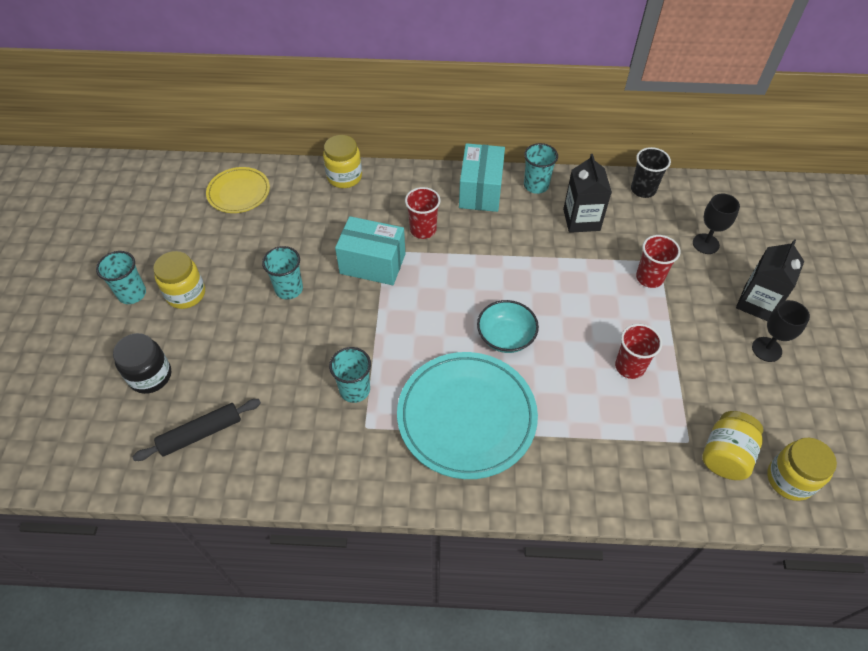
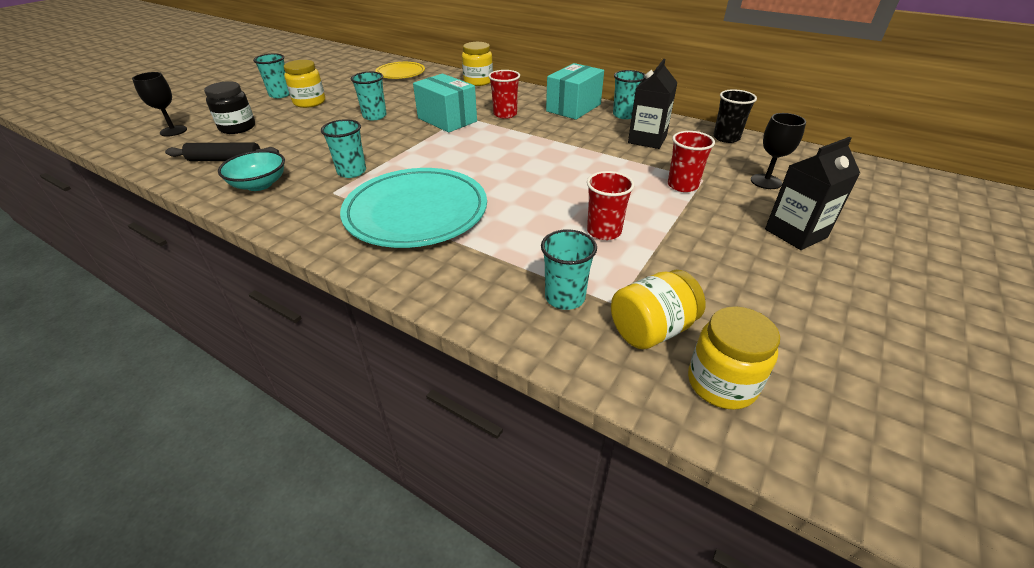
camera: 30 degrees right, 15 degrees down
turquoise bowl [477,300,539,353] -> turquoise bowl moved to [218,150,285,191]
black goblet [752,300,810,362] -> black goblet moved to [132,72,187,136]
none -> turquoise cup [541,229,597,310]

